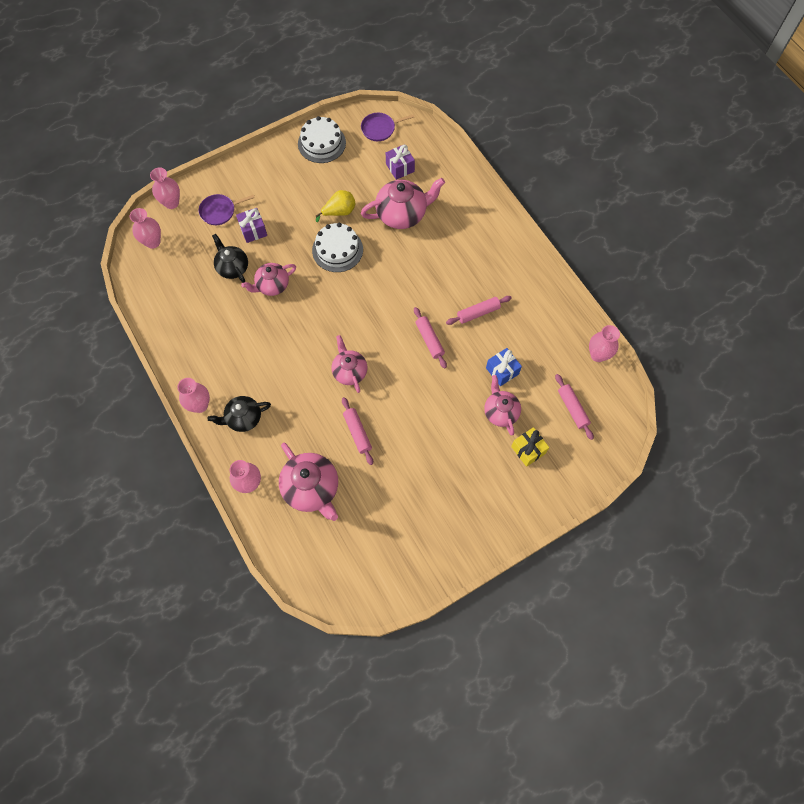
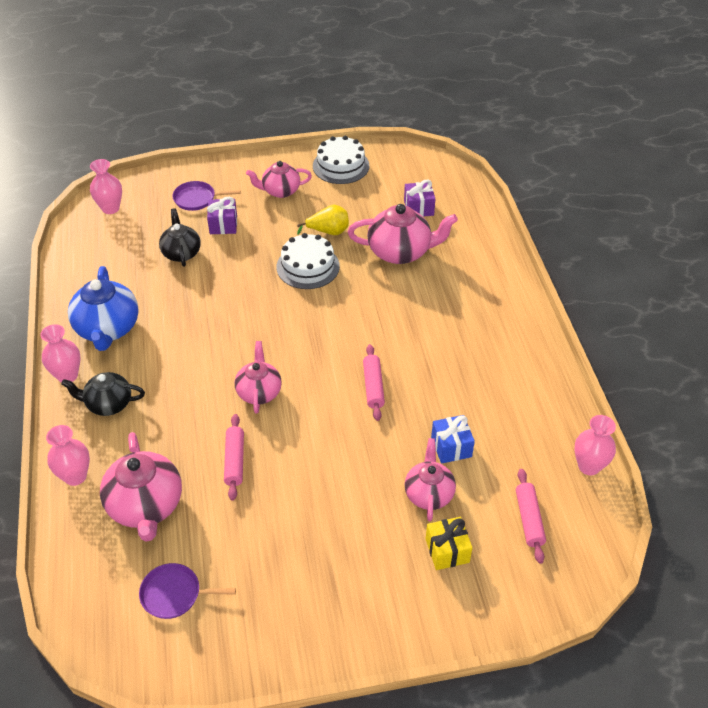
camera: 20 degrees right, 20 degrees down
pink vase [150,167,180,209] -> none
pink teapot [241,263,296,296] -> pink teapot moved to [246,161,312,198]
purple pan [361,113,414,141] -> purple pan moved to [139,563,236,619]
pink rolling pin [446,296,512,325] -> none
none -> blue teapot [68,266,139,351]

